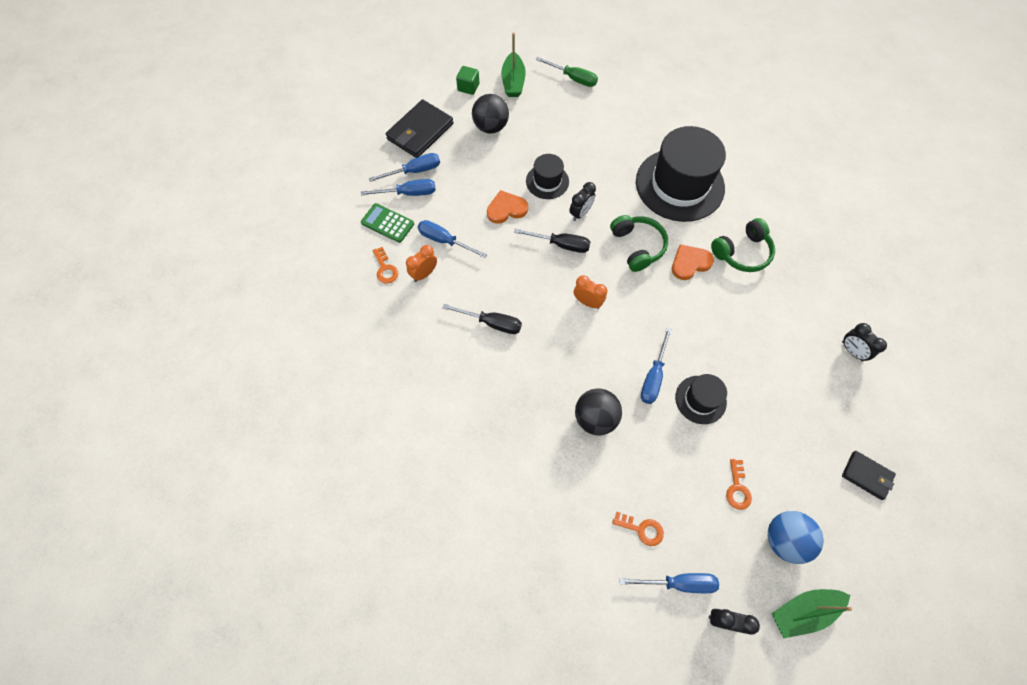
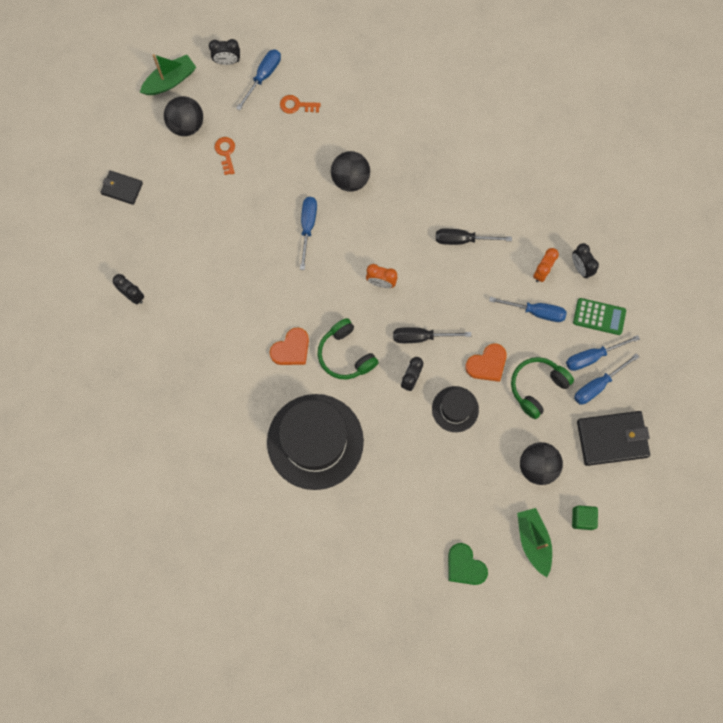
camera: 165 degrees right, 10 degrees up
orange key [373,247,398,284] -> black clock [572,243,599,279]
black wallet [386,99,454,158] -> black wallet turned 60 degrees clockwise [577,411,650,466]
green screwdriver [536,57,598,87] -> green heart [448,543,488,585]
blue screwdriver [620,573,719,593] -> blue screwdriver turned 135 degrees clockwise [236,49,281,110]
black hat [675,374,727,424] -> none
green headphones [711,218,775,272] -> green headphones moved to [511,357,574,419]
blue ball [768,511,823,564] -> black ball [164,96,203,136]

